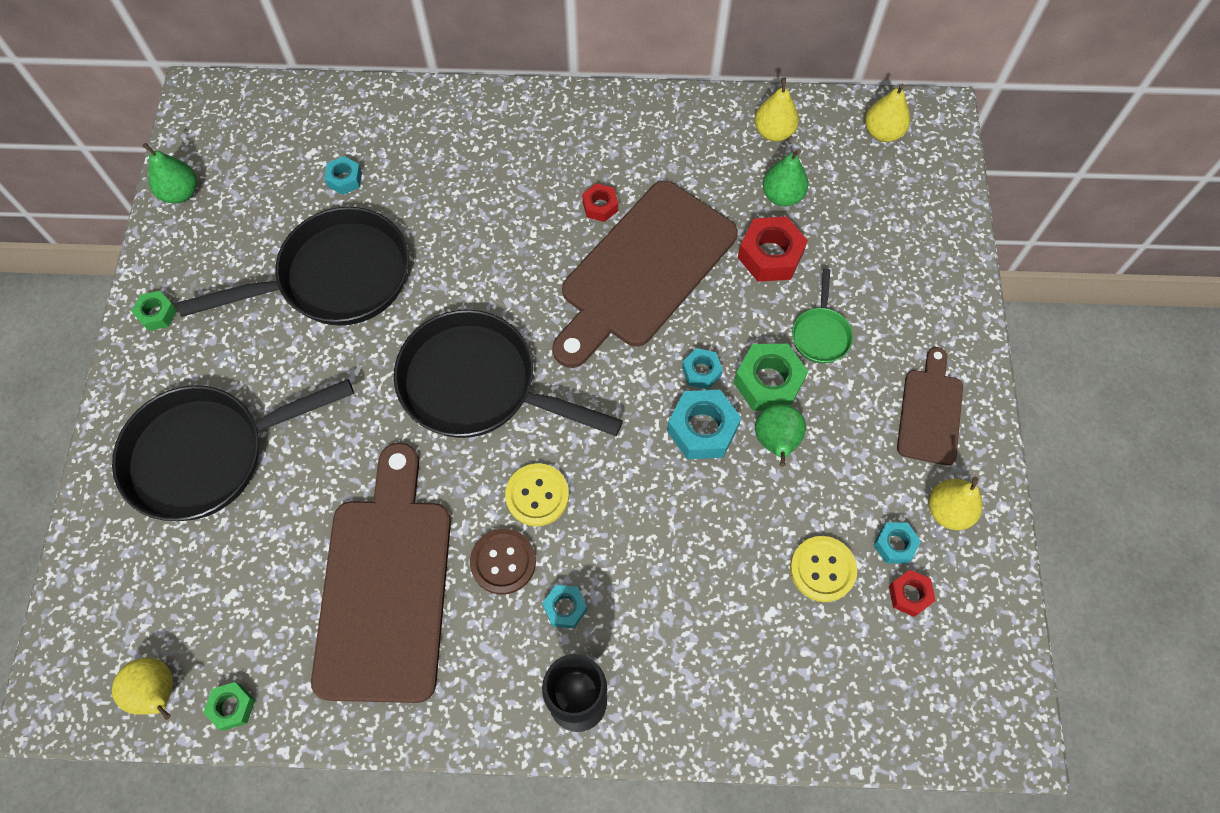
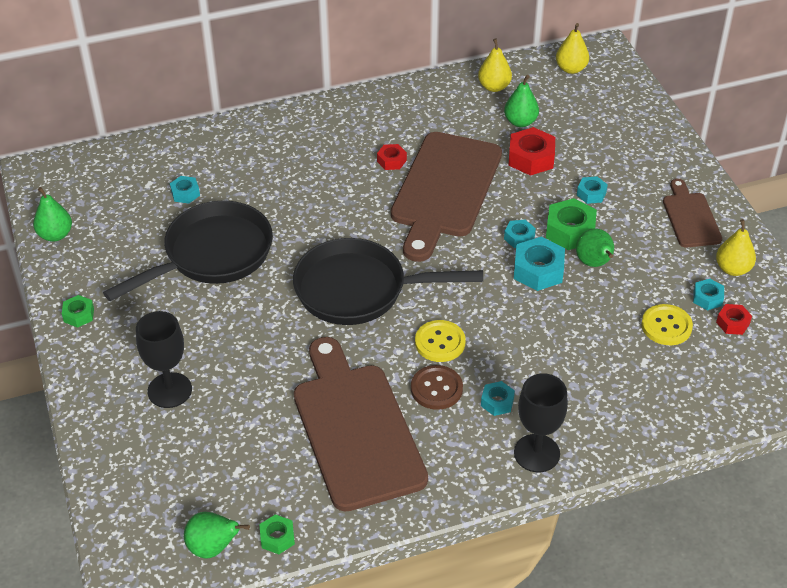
camera: 20 degrees left, 20 degrees down
black pan [112,379,354,521] -> black goblet [136,311,192,408]
yellow pear [112,658,173,720] -> green pear [184,512,250,559]
green pan [792,268,853,363] -> turquoise nut [577,176,608,204]

